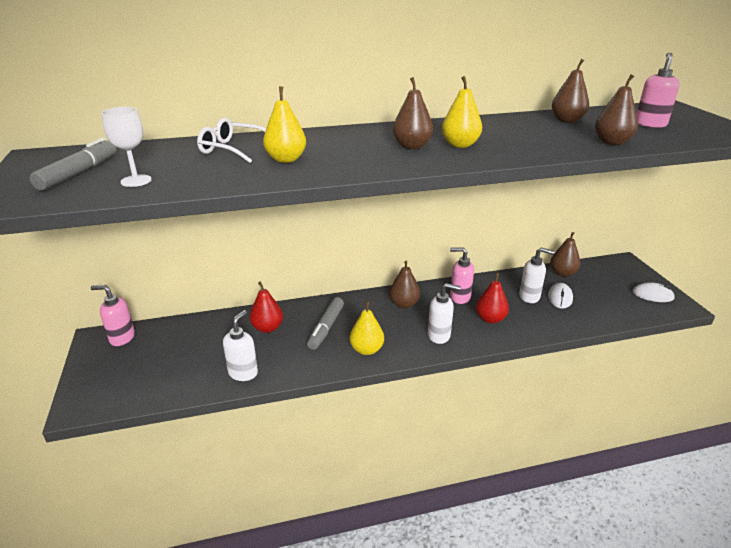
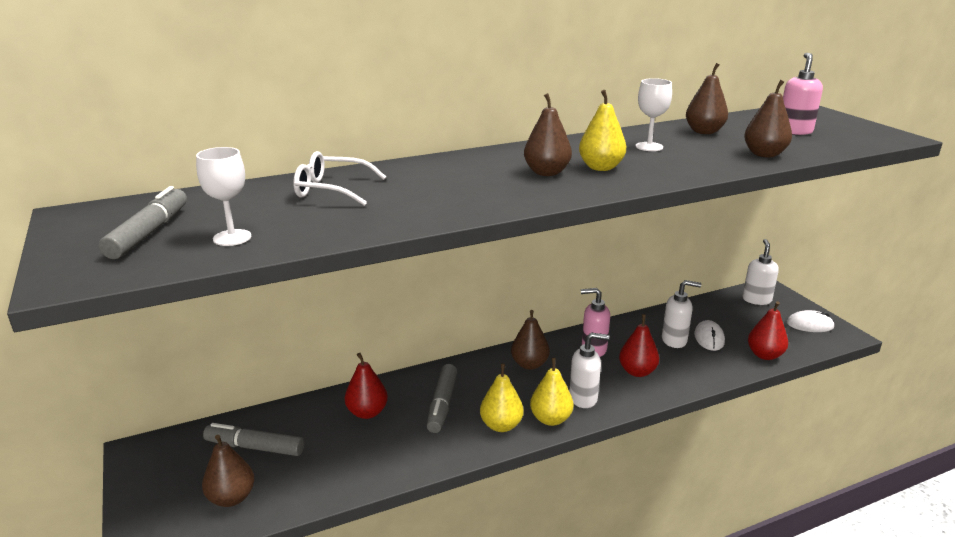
camera: 10 degrees left, 5 degrees down
pink soap dispenser [91,285,135,346] -> none
white soap dispenser [223,310,258,381] -> white soap dispenser moved to [743,239,779,305]
yellow pear [263,86,306,163] -> yellow pear moved to [530,358,573,426]
brown pear [550,232,580,277] -> brown pear moved to [202,435,254,507]
none -> grey marker [203,423,304,456]
none -> white goblet [636,78,672,151]
none -> red pear [748,301,788,360]

